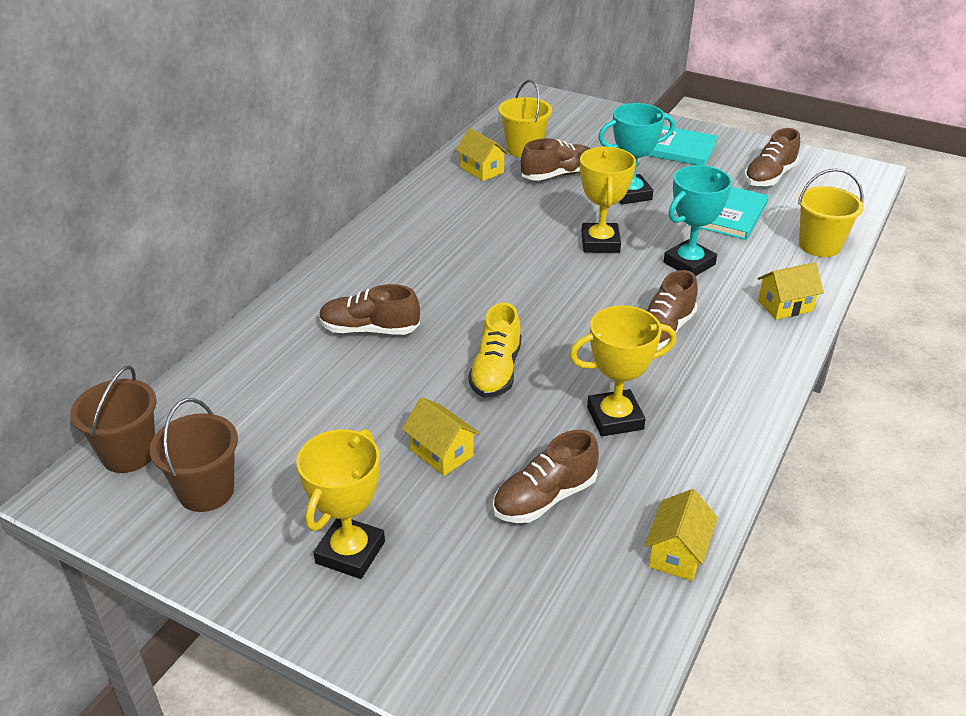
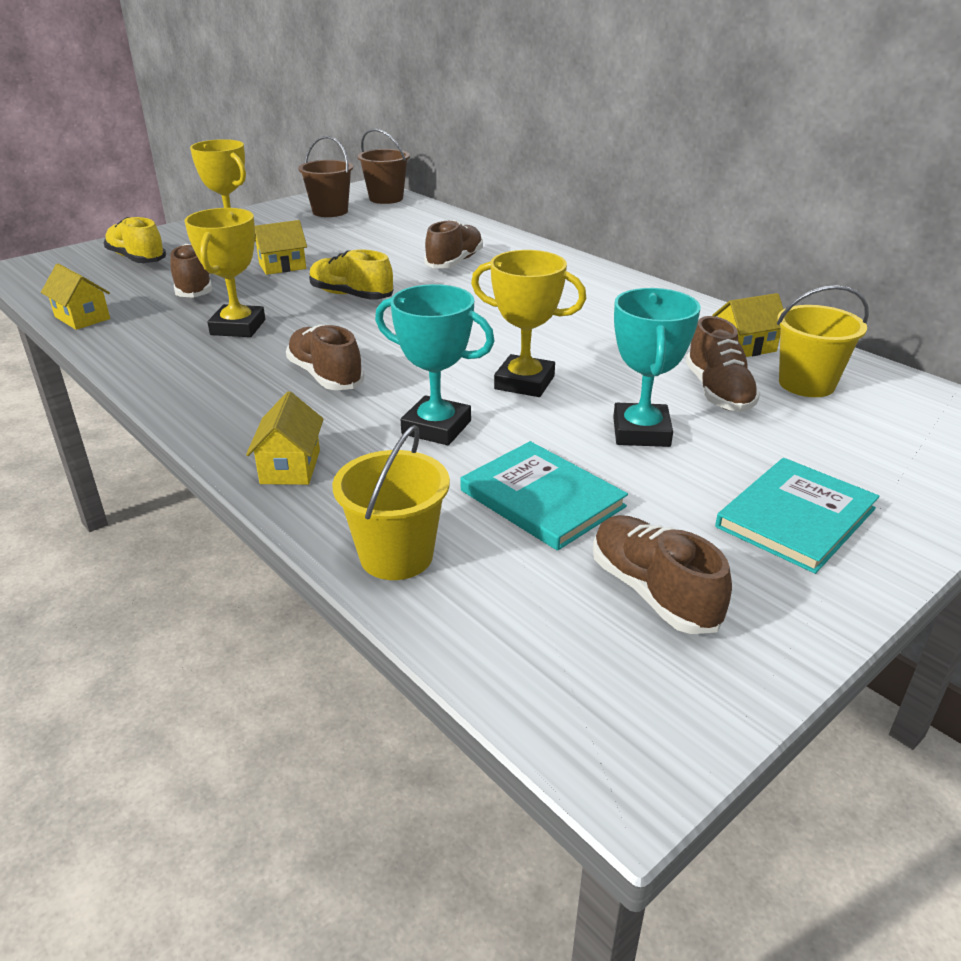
camera: 110 degrees right, 5 degrees down
turquoise trophy [663,165,732,276] -> turquoise trophy turned 45 degrees counterclockwise [375,284,495,445]
none -> yellow shoe [103,217,166,263]

